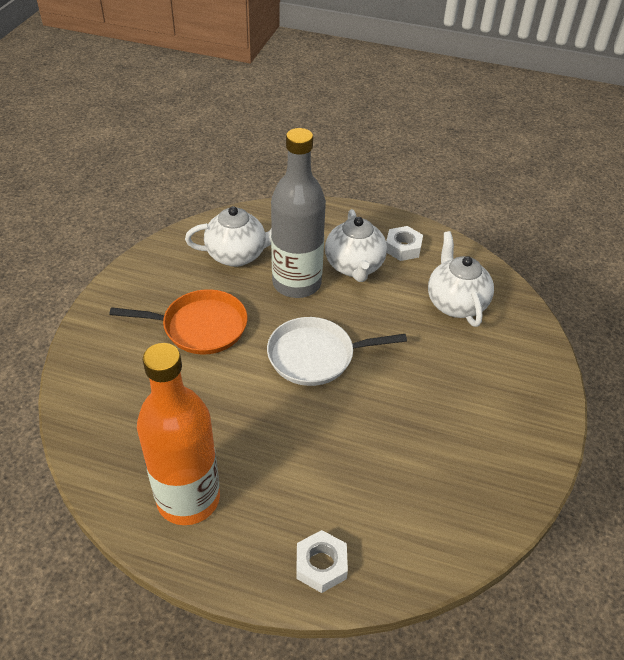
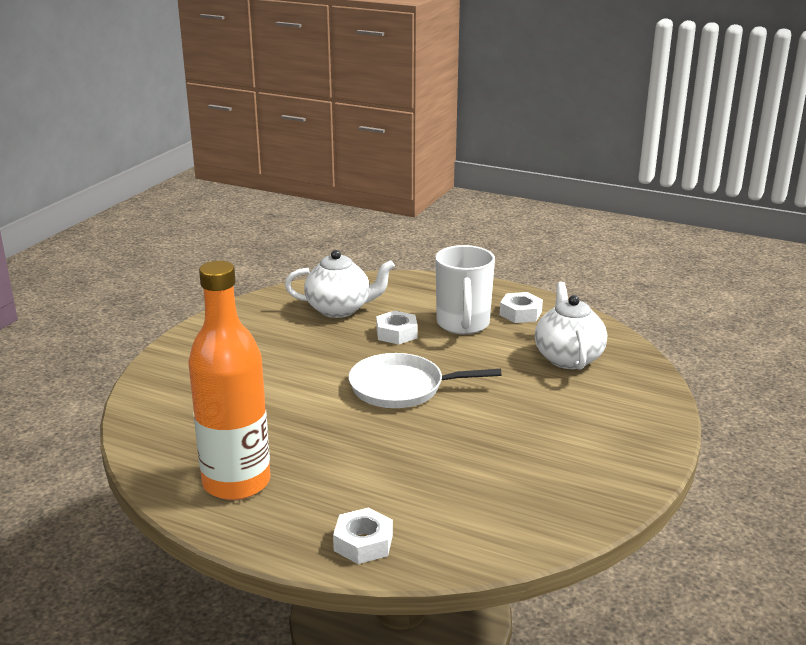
camera: 10 degrees right, 20 degrees down
orange pan [109,289,247,354] -> none
grey bottle [271,128,326,298] -> white nut [376,311,418,345]
white teapot [325,209,387,282] -> white mug [435,245,495,334]

